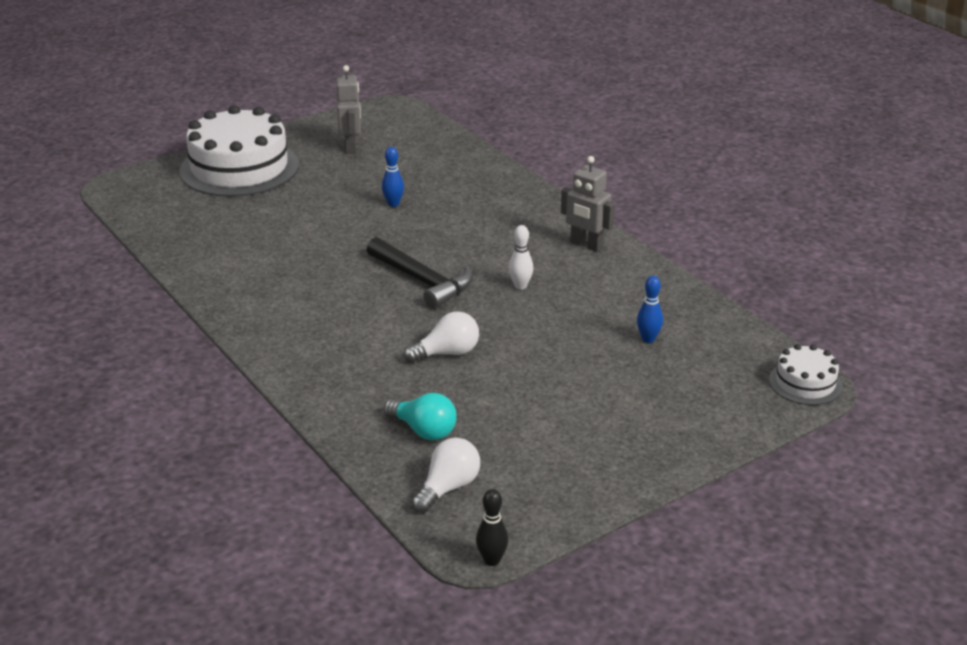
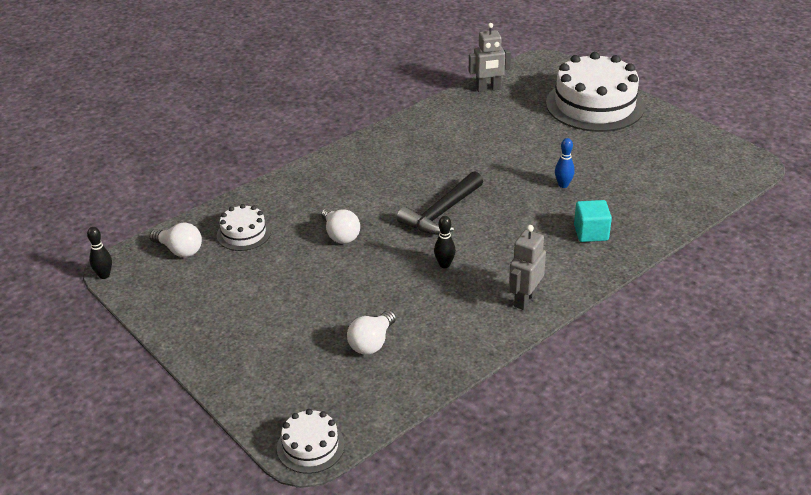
camera: 85 degrees right, 5 degrees up
grey robot [336,65,361,154] -> grey robot moved to [469,23,511,92]
turquoise light bulb [384,393,456,440] -> white cake [217,204,271,251]
white bowling pin [509,225,533,290] -> black bowling pin [434,216,456,268]
blue bowling pin [637,276,663,343] -> white light bulb [347,310,396,355]
none -> turquoise cube [574,200,612,242]

